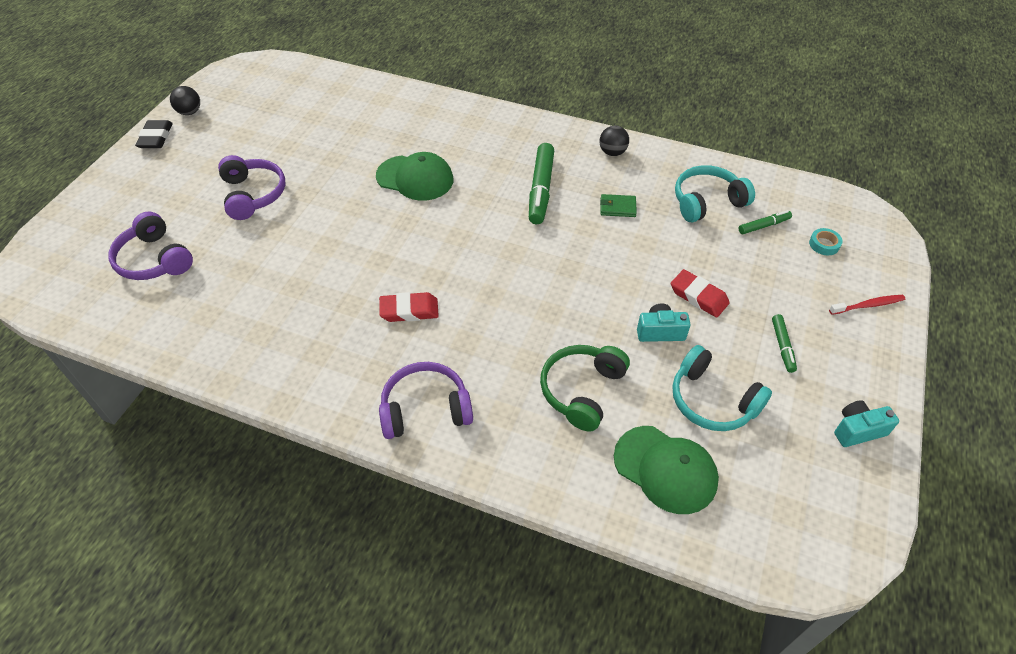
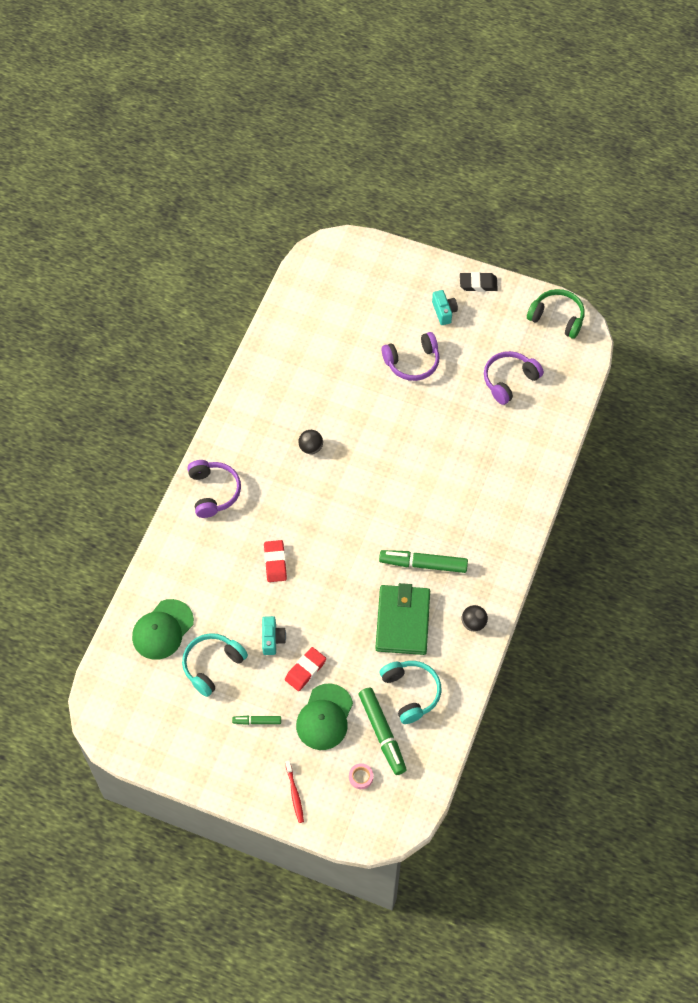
camera: 90 degrees right, 10 degrees up
purple headphones [108,211,193,280] -> purple headphones moved to [484,351,544,405]
black ball [170,86,200,115] -> black ball moved to [298,430,323,454]
green cap [376,152,453,201] -> green cap moved to [296,683,353,750]
red eraser [379,292,439,322] -> red eraser moved to [264,540,287,582]
green headphones [540,345,630,432] -> green headphones moved to [527,289,585,339]
green wallet [600,194,637,217] -> green wallet [375,583,430,655], size x2.37
green marker [738,210,792,234] -> green marker [359,688,406,775], size x1.90
turquoise tape [809,228,843,255] -> pink tape [349,763,373,789]
turquoise camera [834,400,899,447] -> turquoise camera moved to [432,290,458,325]

